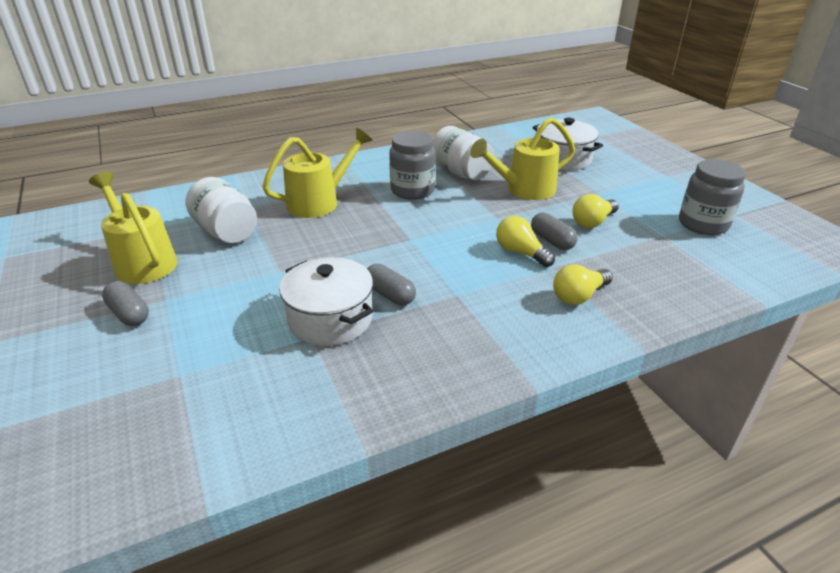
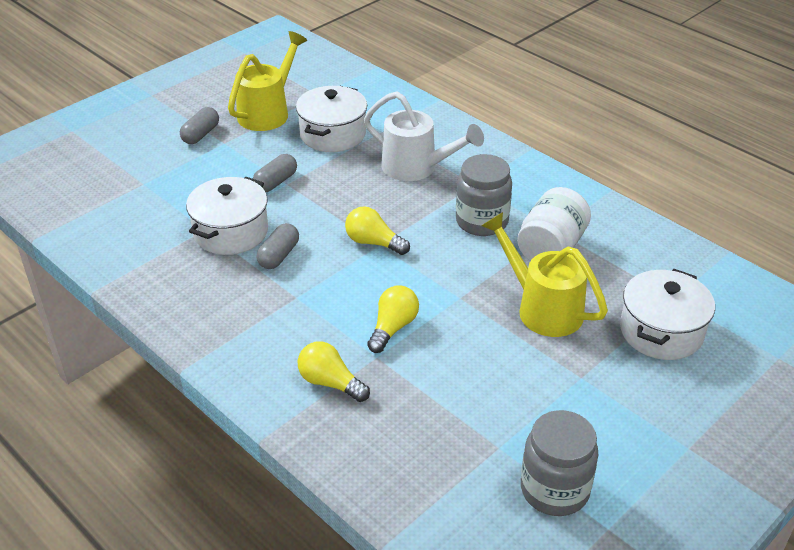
camera: 70 degrees right, 5 degrees up
white jar [186,177,257,243] -> white pot [296,86,367,152]
yellow watering can [262,128,373,218] -> white watering can [364,91,484,181]
grey capsule [531,213,578,250] -> grey capsule moved to [253,154,297,192]
yellow light bulb [572,194,619,228] -> yellow light bulb moved to [345,206,410,255]

